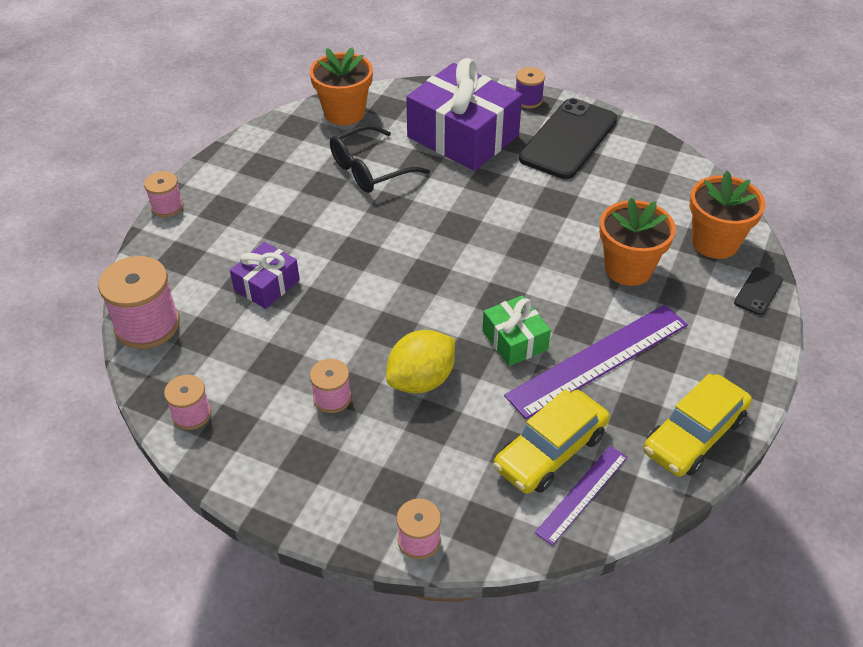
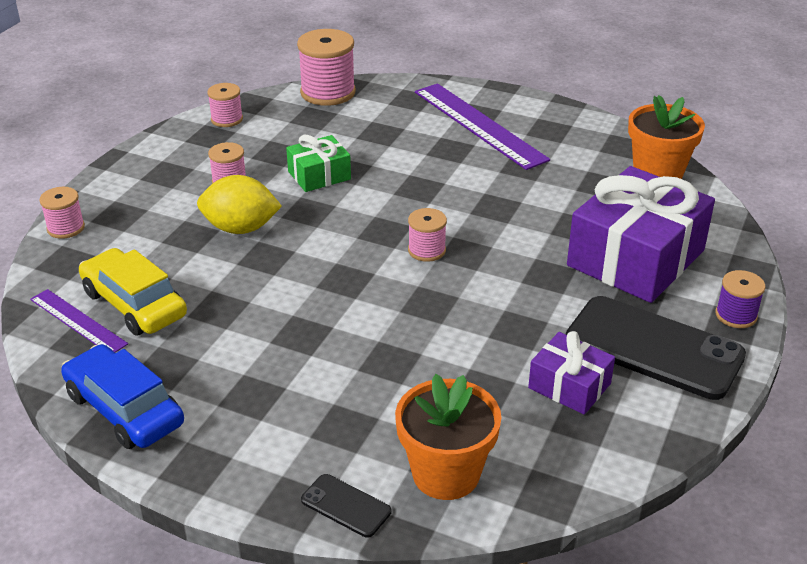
camera: 90 degrees right, 10 degrees down
pink spool [144,171,183,217] -> pink spool moved to [408,208,447,262]
purple gift [230,242,300,309] -> purple gift moved to [528,331,615,415]
black glasses [330,125,430,193] -> none
yellow lemon [386,330,455,393] -> yellow lemon turned 45 degrees counterclockwise [197,175,282,234]
green gift [482,295,551,366] -> green gift moved to [286,135,351,192]
purple ruler [504,305,688,419] -> purple ruler moved to [415,83,550,170]
orange flower pot [599,198,676,286] -> none
yellow car [643,373,752,477] -> blue car [61,344,184,449]

